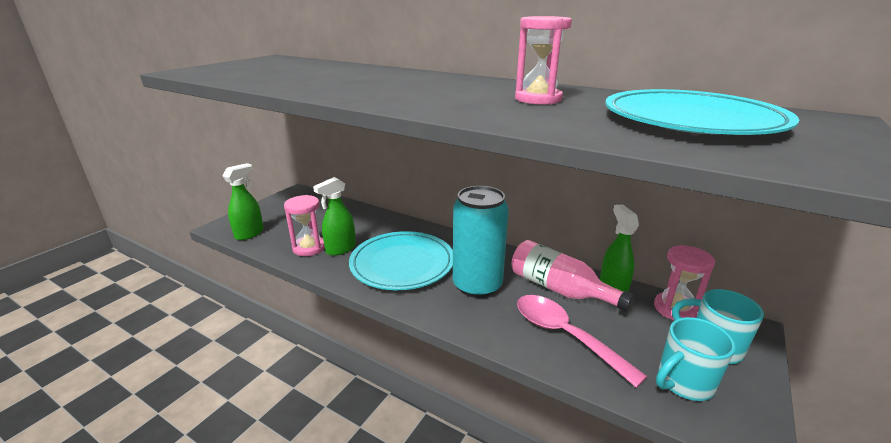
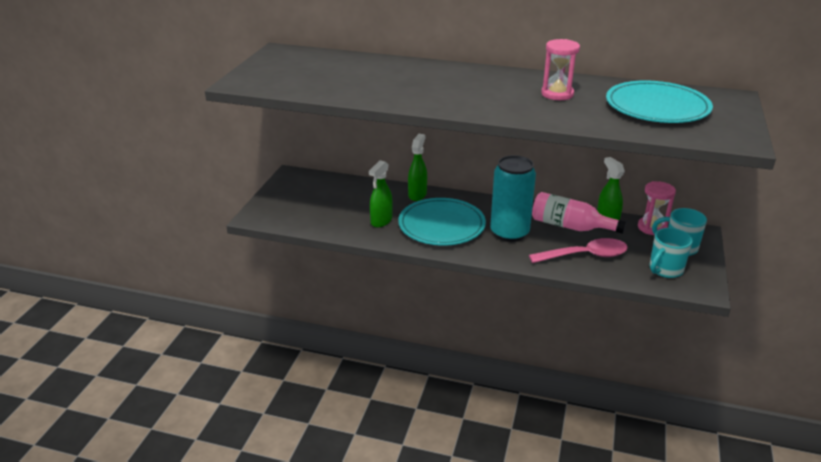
camera: 15 degrees left, 5 degrees up
green spray bottle [223,163,264,240] -> green spray bottle moved to [408,134,427,201]
pink hourglass [284,195,325,256] -> none
pink spoon [517,295,647,388] -> pink spoon turned 135 degrees clockwise [529,238,628,263]

